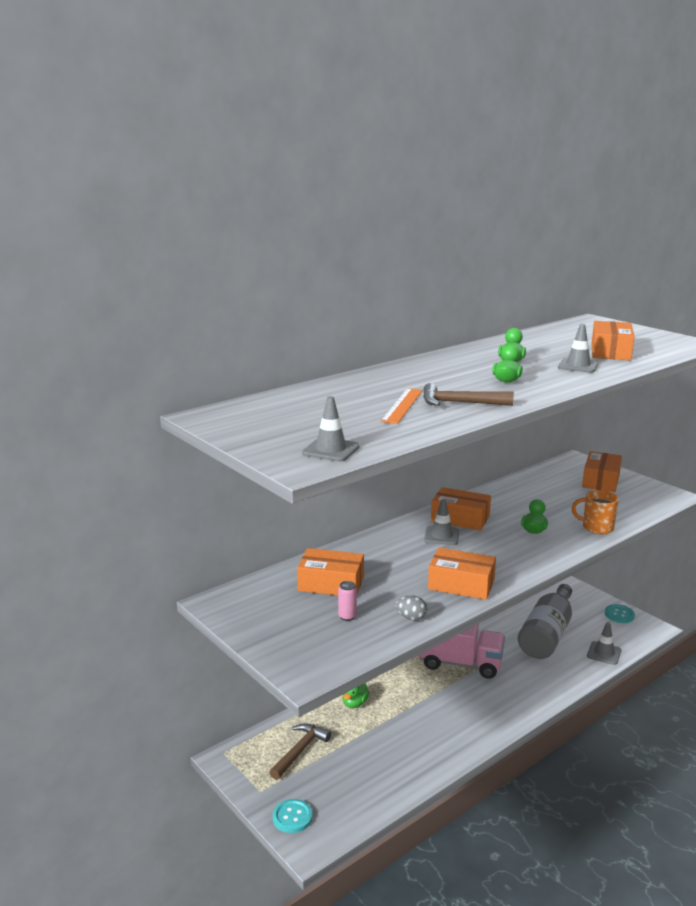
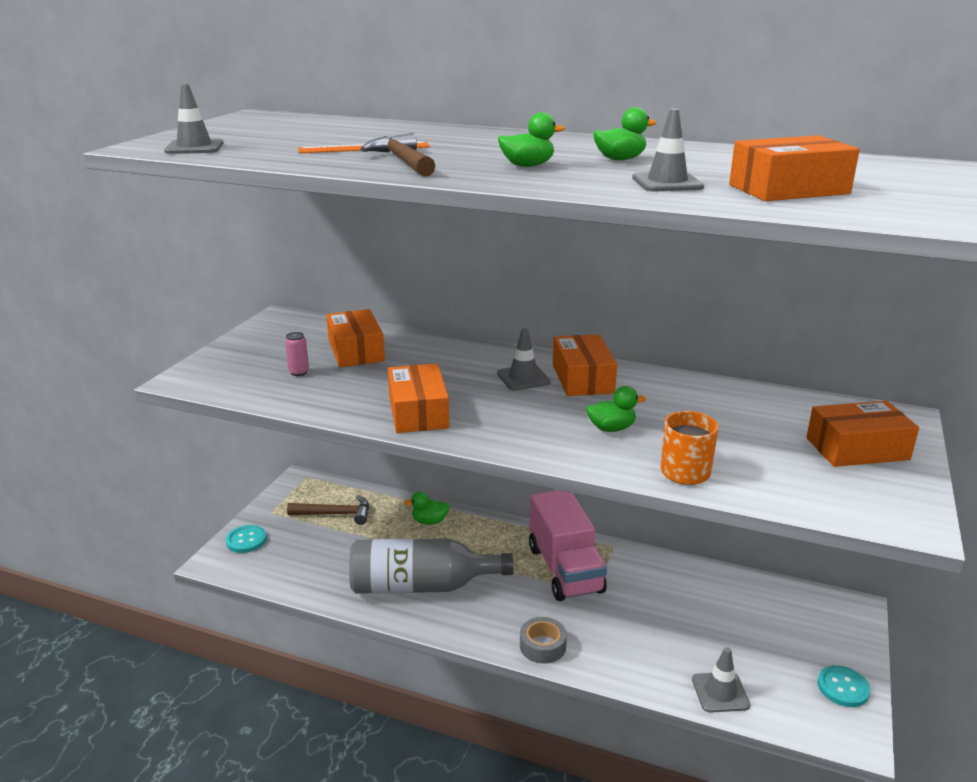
camera: 60 degrees right, 5 degrees up
grey egg [395,595,427,620] -> none
grey bottle [518,584,572,659] -> grey bottle moved to [349,539,514,594]
none -> grey tape [520,617,567,664]

